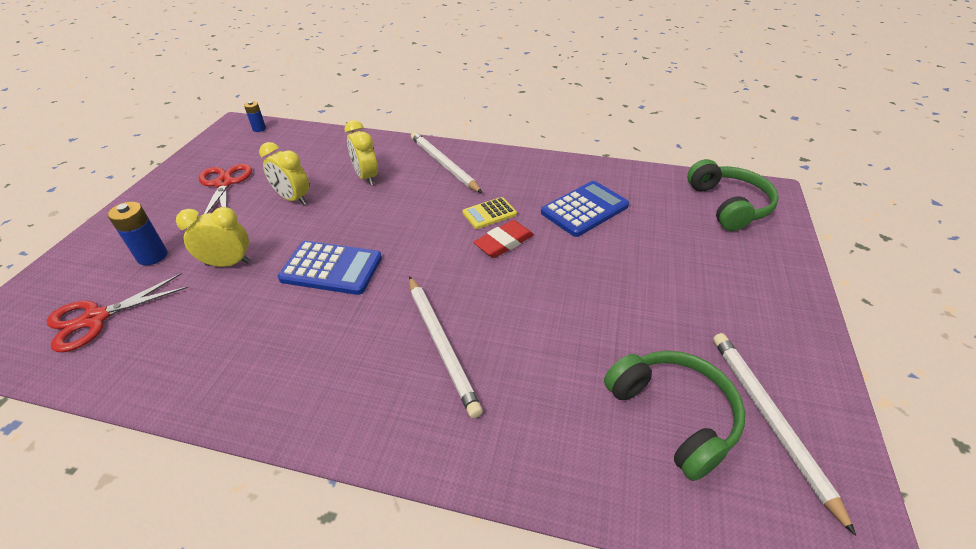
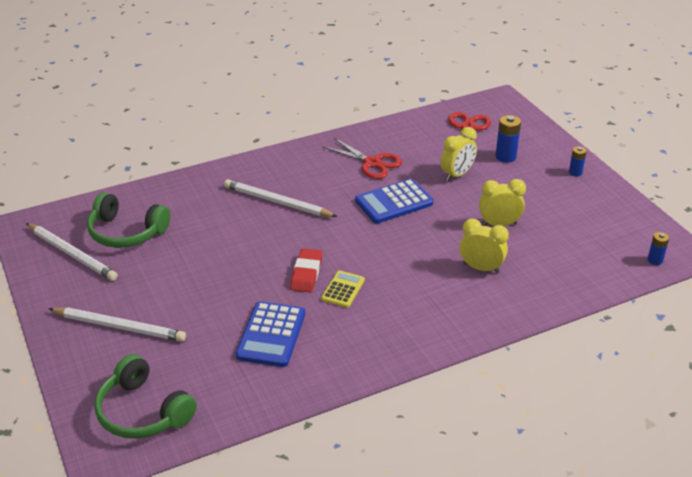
camera: 140 degrees right, 5 degrees down
red scissors [199,164,252,214] -> red scissors moved to [322,138,402,179]
white pencil [411,132,482,193] -> white pencil moved to [48,307,186,342]
none -> blue battery [569,146,587,176]

